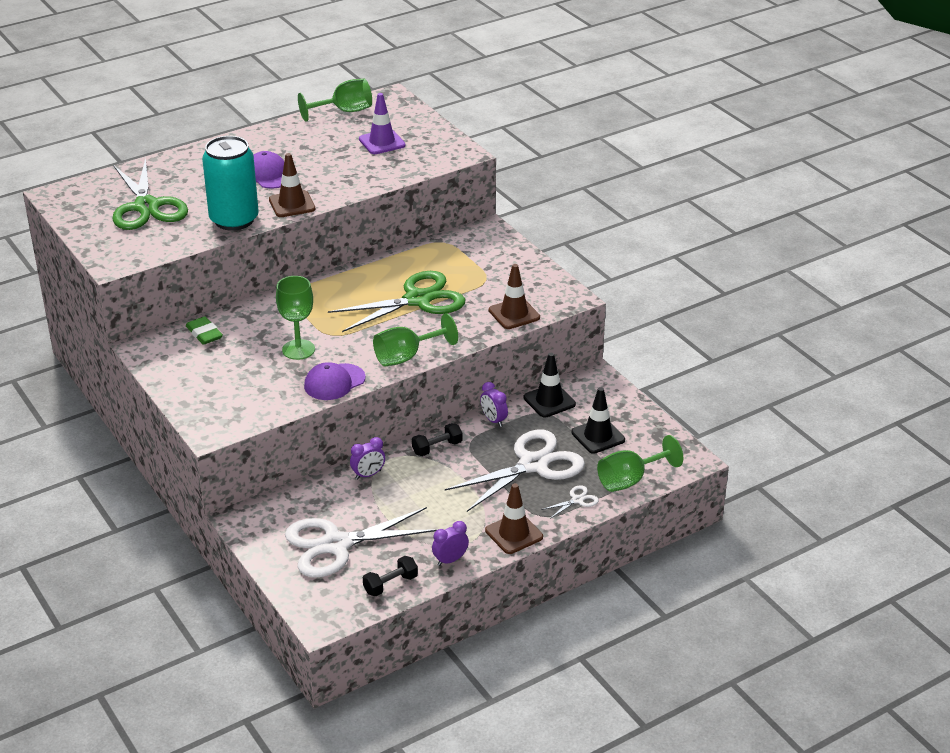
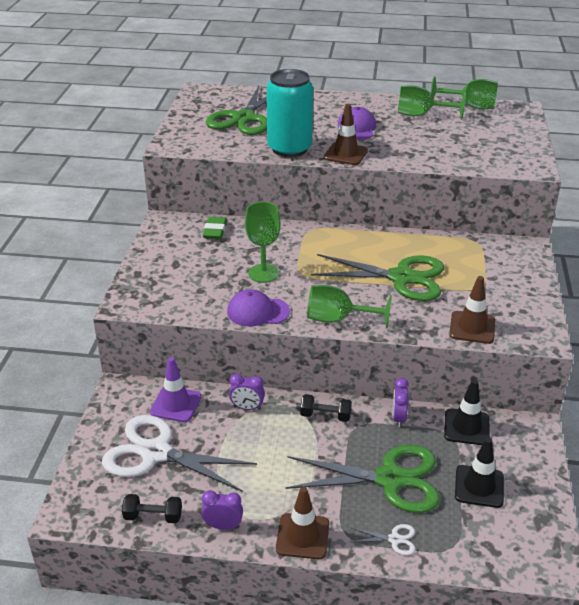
camera: 40 degrees right, 0 degrees up
purple traffic cone [359,93,406,154] -> purple traffic cone moved to [150,357,202,422]
white scissors [445,430,585,512] -> green scissors [285,445,440,513]
green goblet [597,435,683,492] -> green goblet moved to [398,85,466,120]

